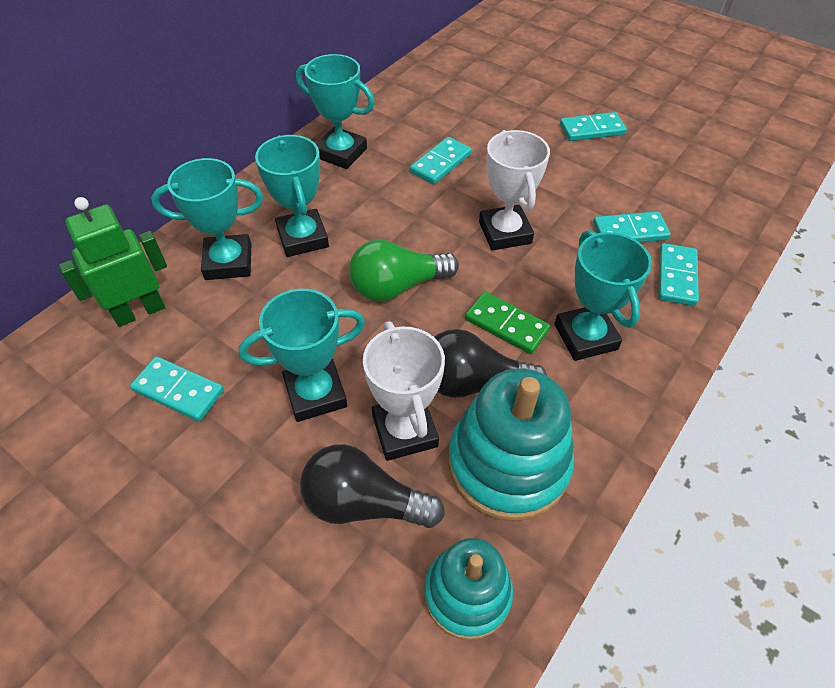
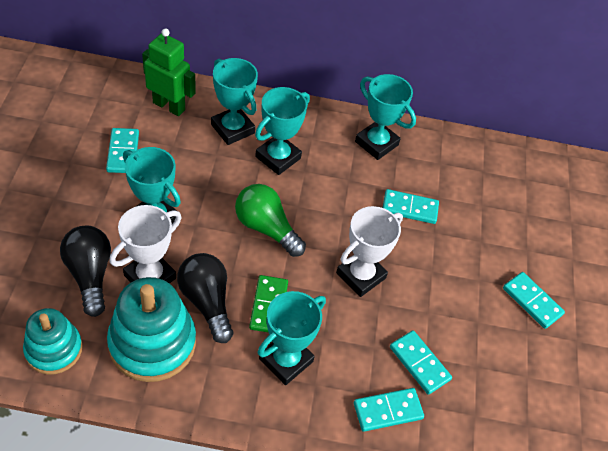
camera: 55 degrees right, 0 degrees up
turquoise trophy [296,54,375,169] -> turquoise trophy turned 45 degrees counterclockwise [355,74,416,160]

